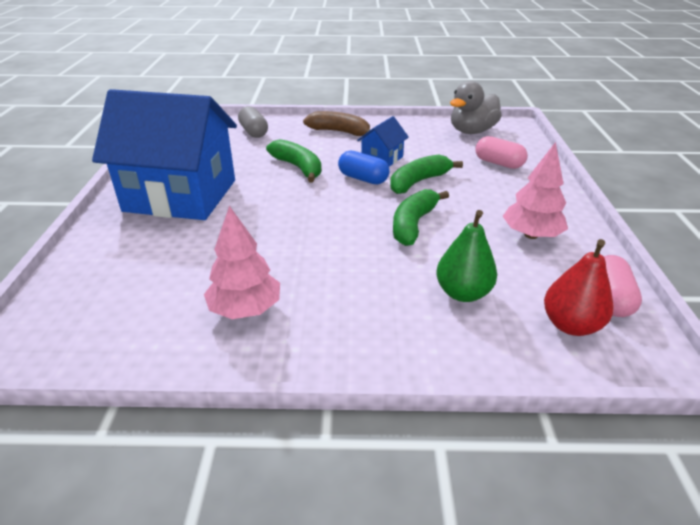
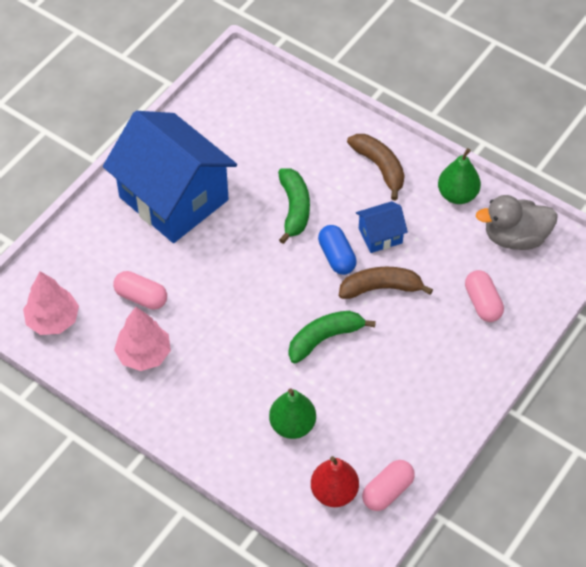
camera: 35 degrees right, 20 degrees up
grey capsule [238,106,268,138] -> none
green banana [390,155,463,194] -> brown banana [339,266,433,299]
pink tree [503,142,568,239] -> pink tree moved to [23,271,79,335]
none -> pink capsule [113,271,167,310]
none -> green pear [438,148,481,204]

